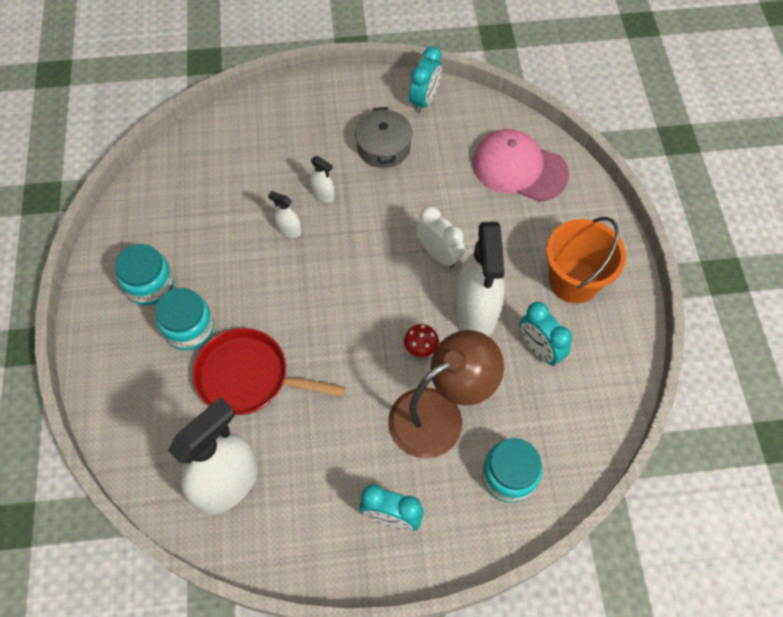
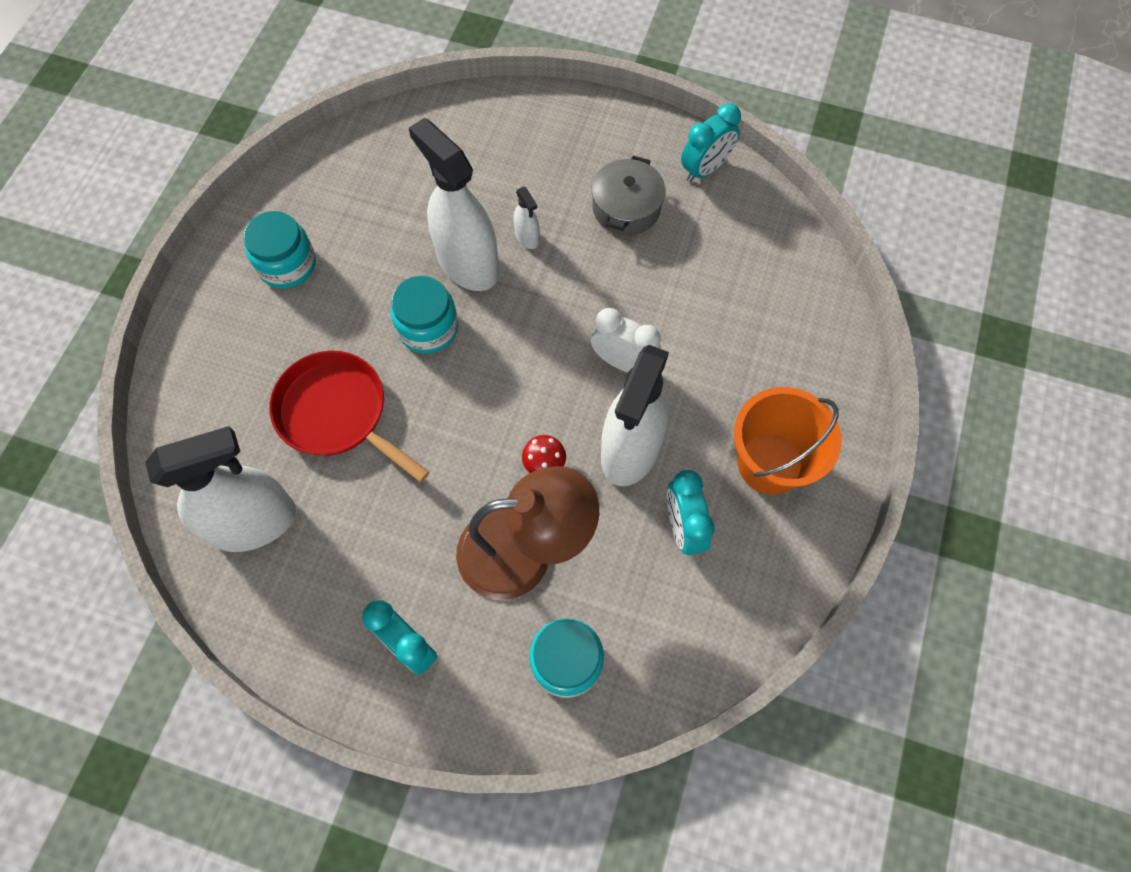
camera: 25 degrees right, 5 degrees up
turquoise jar [156,288,214,350] -> turquoise jar moved to [391,276,458,354]
white spray bottle [268,191,302,238] -> white spray bottle [409,118,499,291], size x2.36
white clock [416,206,465,268] -> white clock turned 45 degrees counterclockwise [591,308,661,373]
pink cap [472,129,569,202] -> none

